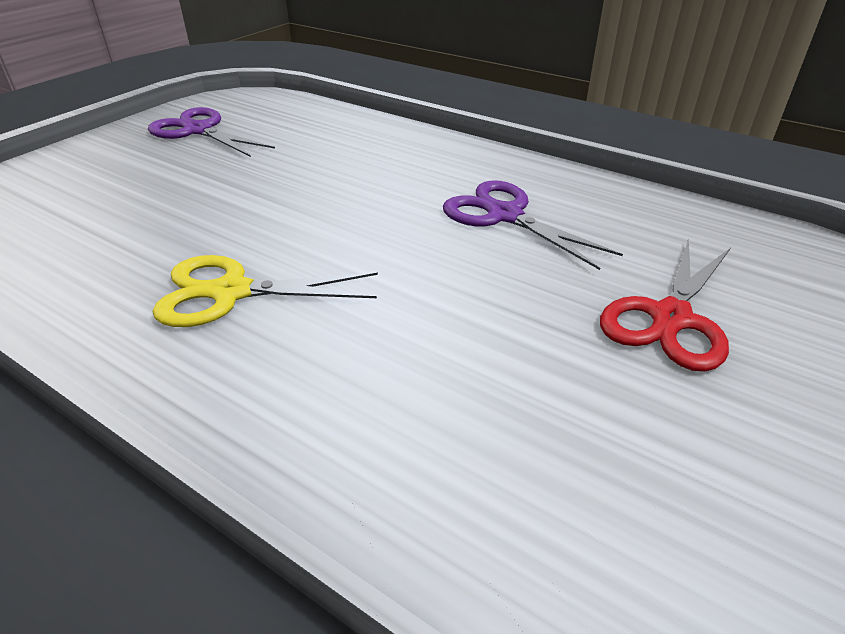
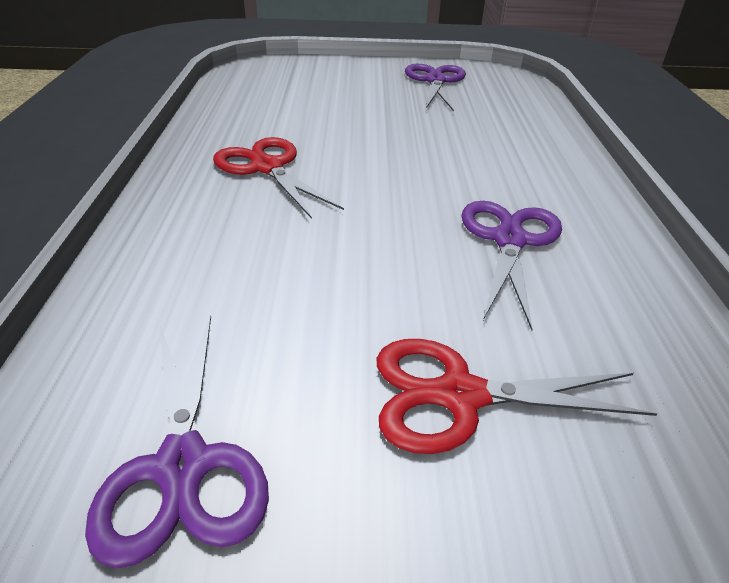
camera: 55 degrees right, 0 degrees up
yellow scissors [153,255,378,327] -> red scissors [213,137,344,219]
none -> purple scissors [85,315,269,568]

